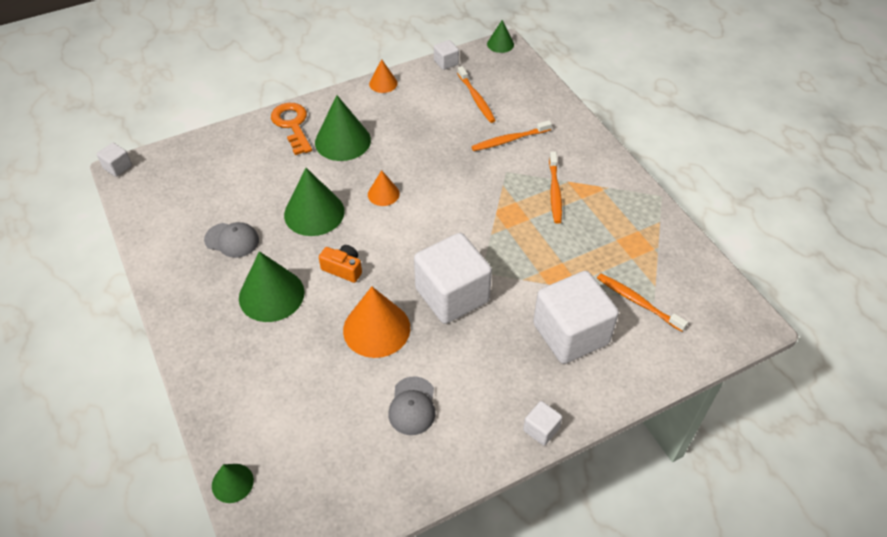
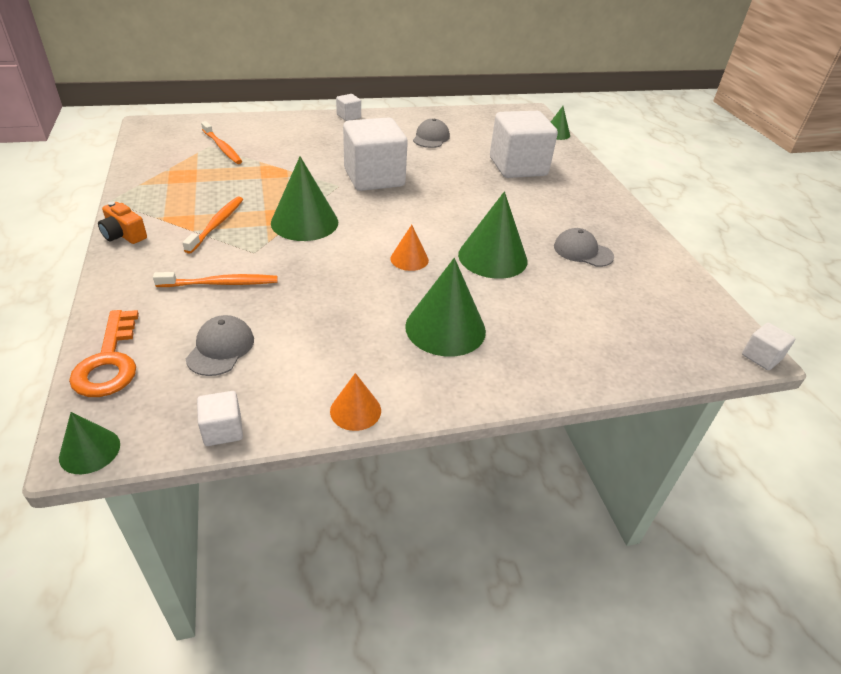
camera: 170 degrees left, 10 degrees down
green cone [239,251,305,322] -> green cone moved to [271,157,338,241]
orange key [271,103,312,155] -> orange key moved to [69,310,139,397]
orange camera [319,245,362,283] -> orange camera moved to [98,202,147,244]
orange cone [343,287,410,358] -> none
orange toothbrush [457,66,496,123] -> grey cap [186,315,254,376]
white cube [533,271,619,364] -> white cube moved to [490,111,558,178]

